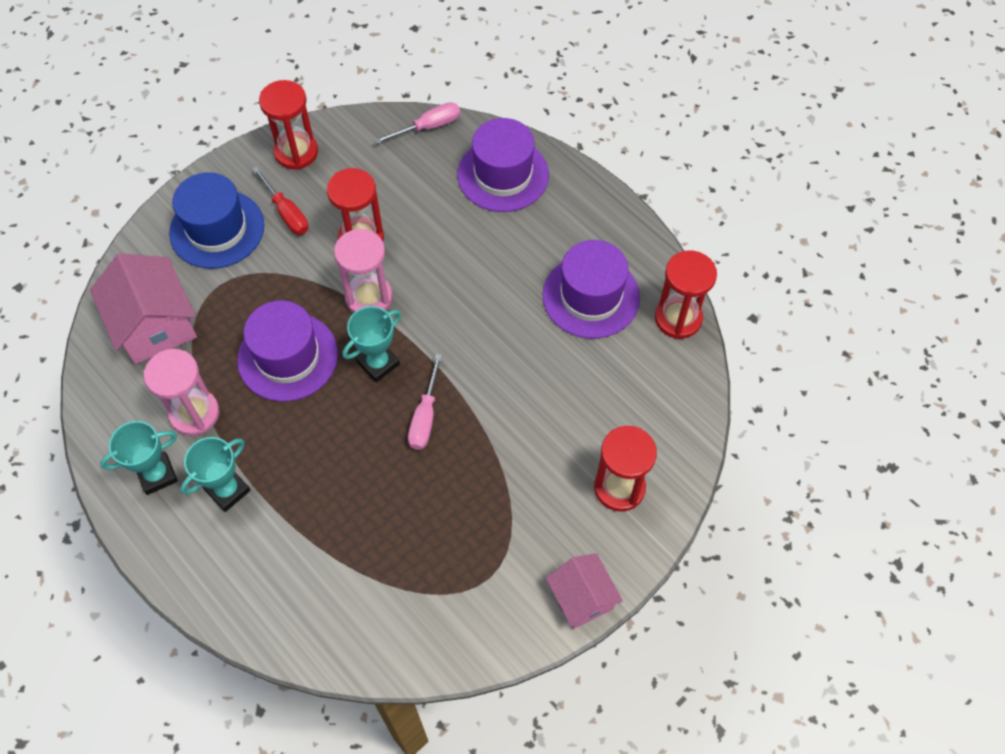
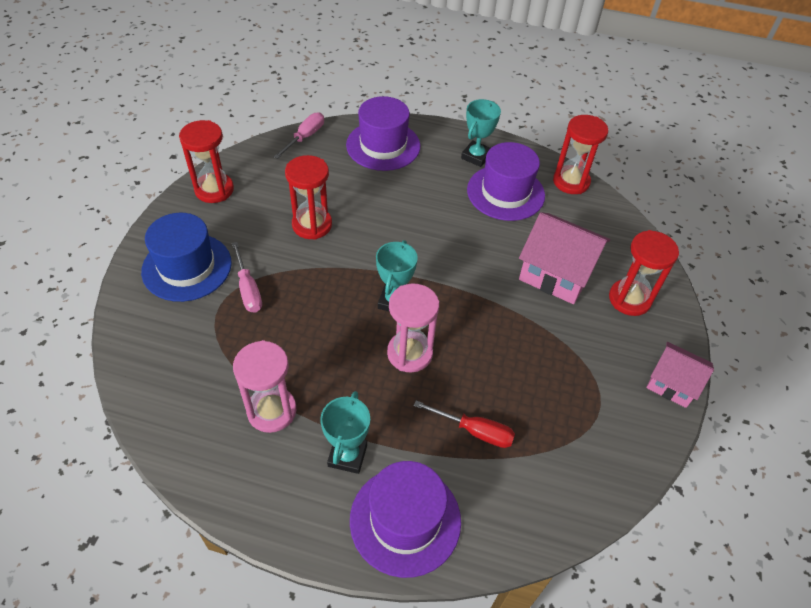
camera: 35 degrees left, 10 degrees down
pink house [90,253,197,364] -> pink house moved to [519,212,610,304]
turquoise trophy [100,421,178,495] -> turquoise trophy moved to [461,99,501,167]
purple hat [237,300,338,402] -> purple hat moved to [350,461,461,578]
red screwdriver [252,166,308,235] -> red screwdriver moved to [414,400,515,448]
pink hourglass [334,228,393,313] -> pink hourglass moved to [387,284,439,372]
pink screwdriver [408,354,442,450] -> pink screwdriver moved to [232,242,262,313]

